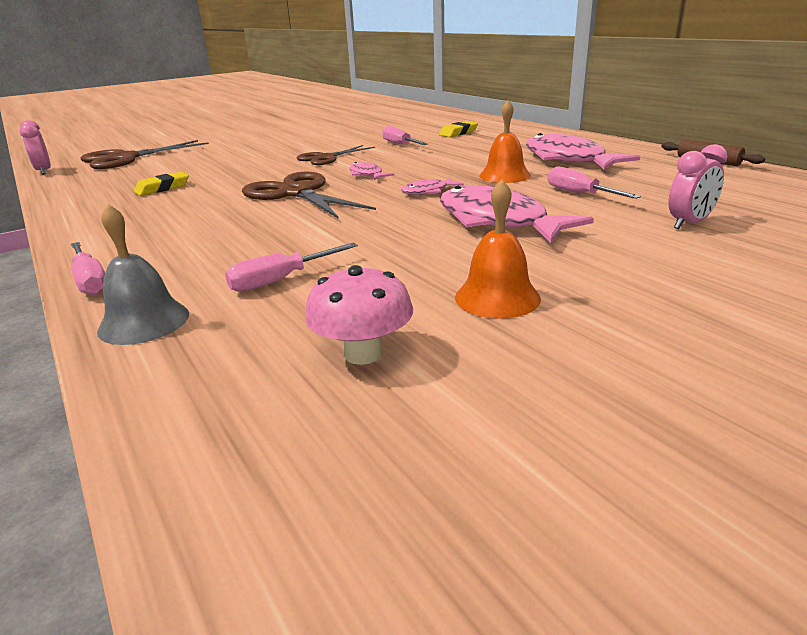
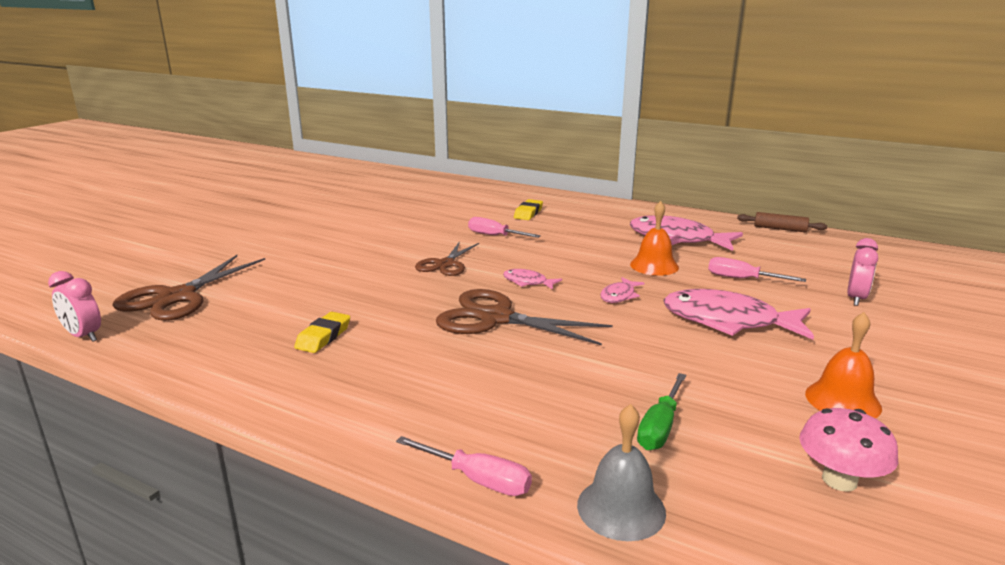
camera: 30 degrees left, 5 degrees down
pink screwdriver [225,243,358,292] -> green screwdriver [637,373,687,450]

